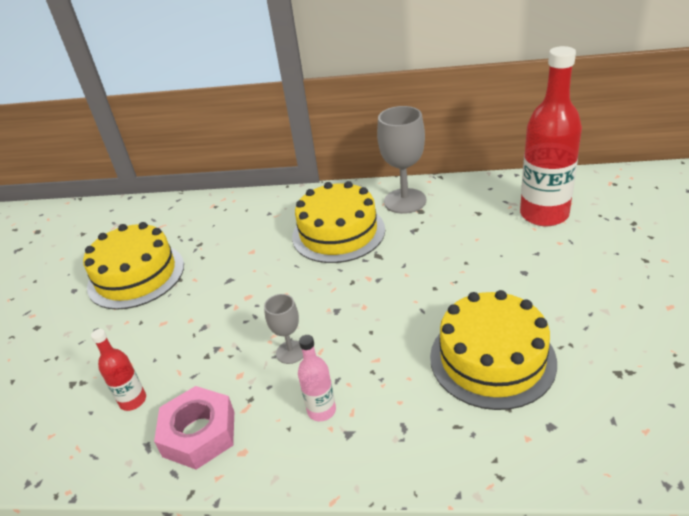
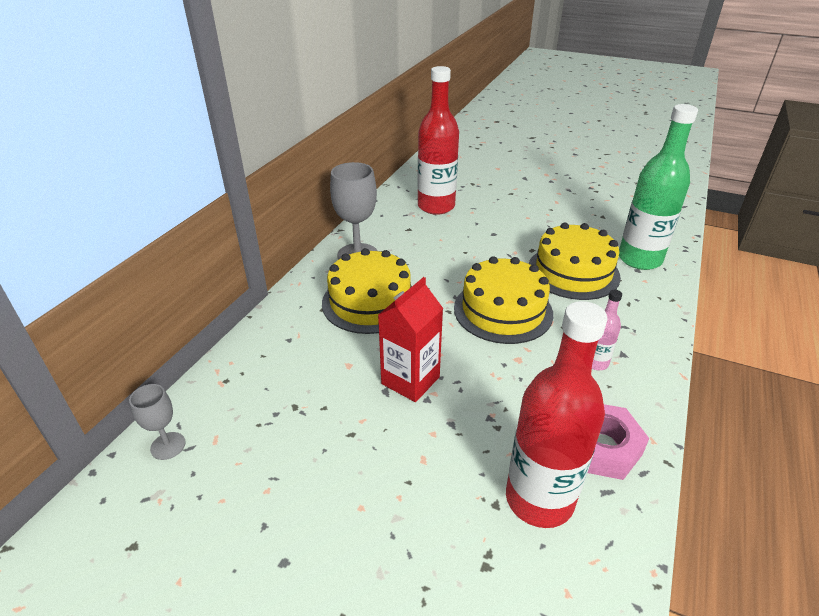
camera: 75 degrees left, 0 degrees up
yellow cake [83,222,184,310] -> yellow cake moved to [454,256,553,344]
red bottle [91,329,146,411] -> red bottle [506,301,607,528], size x2.16
grey goblet [264,294,303,364] -> grey goblet moved to [129,384,186,460]
none -> red carton [378,277,443,402]
none -> green bottle [619,104,698,270]

